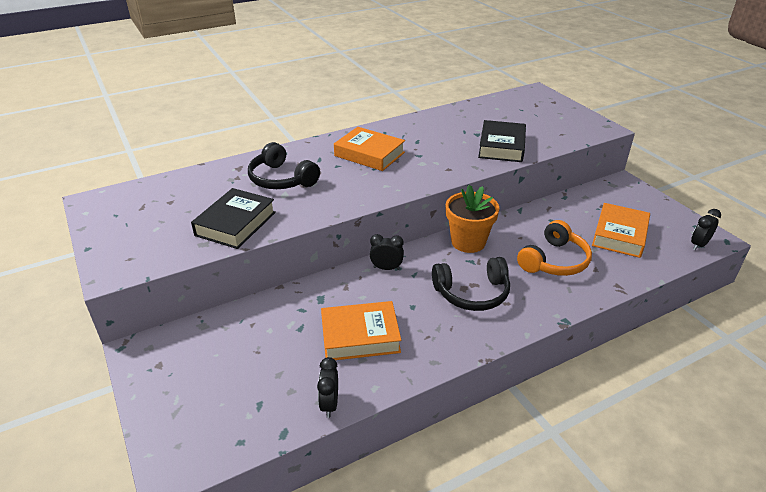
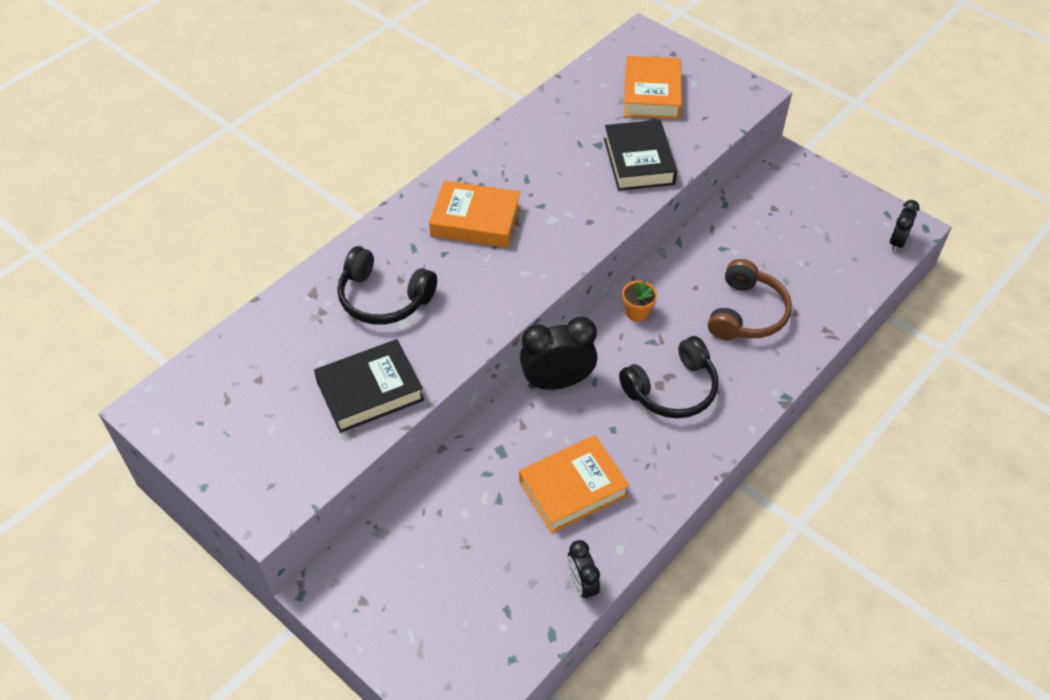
camera: 20 degrees left, 15 degrees up
black book [191,188,276,249] -> black book turned 60 degrees clockwise [314,339,424,433]
black clock [370,234,404,270] -> black clock [520,317,597,390], size x1.74
orange flower pot [446,185,499,253] -> orange flower pot [622,281,657,322], size x0.52
orange headphones [517,220,592,276] -> brown headphones [708,259,792,340]
orange book [592,203,650,258] -> orange book moved to [624,56,682,119]

